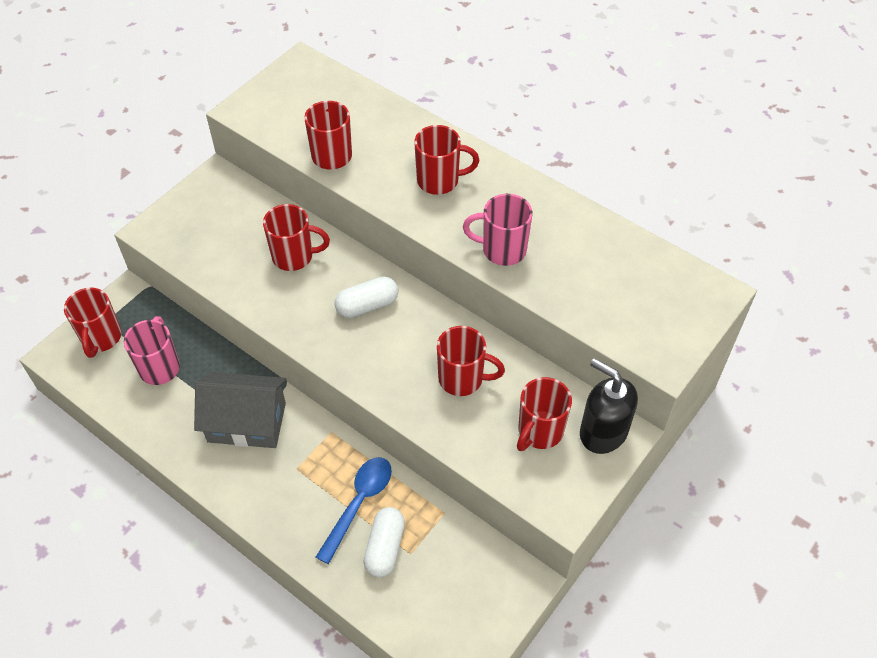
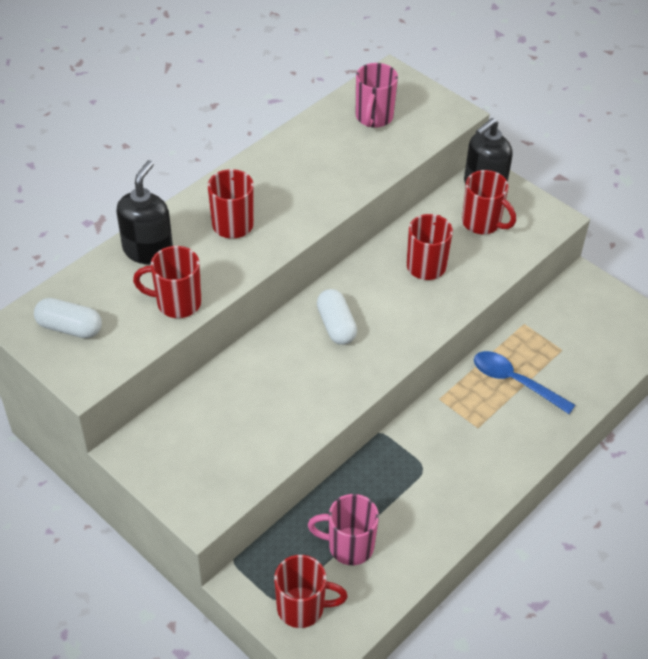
camera: 85 degrees left, 5 degrees down
grey house [194,372,287,448] -> none
red mug [263,204,330,271] -> none
white capsule [363,507,405,577] -> white capsule moved to [34,298,102,339]
pink mug [463,194,533,266] -> pink mug moved to [356,63,398,128]
none -> black soap dispenser [117,160,173,265]

